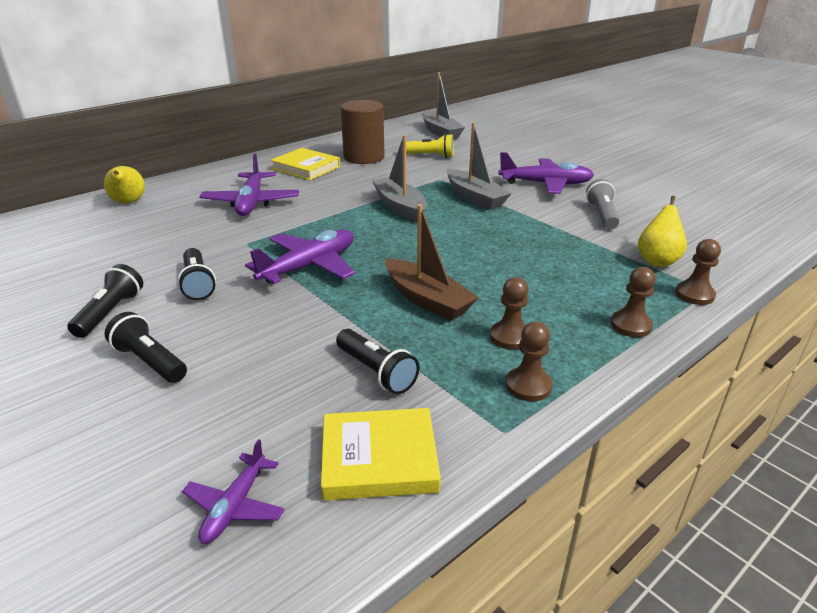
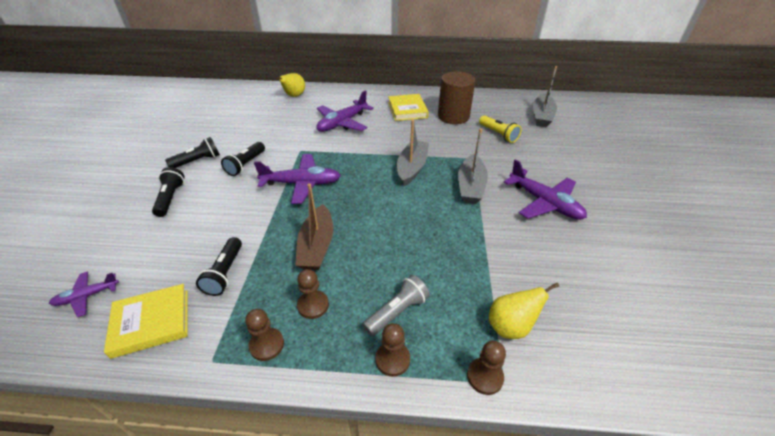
camera: 45 degrees right, 10 degrees up
yellow book [321,408,441,501] -> yellow book turned 60 degrees counterclockwise [104,284,188,359]
grey flashlight [586,179,620,229] -> grey flashlight moved to [363,275,430,336]

